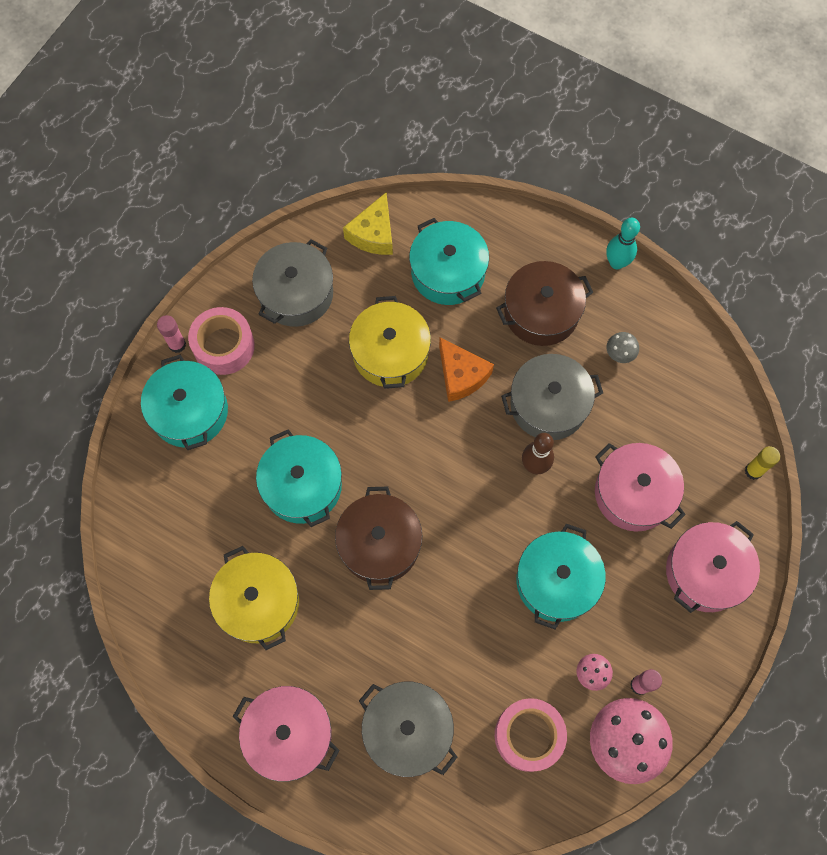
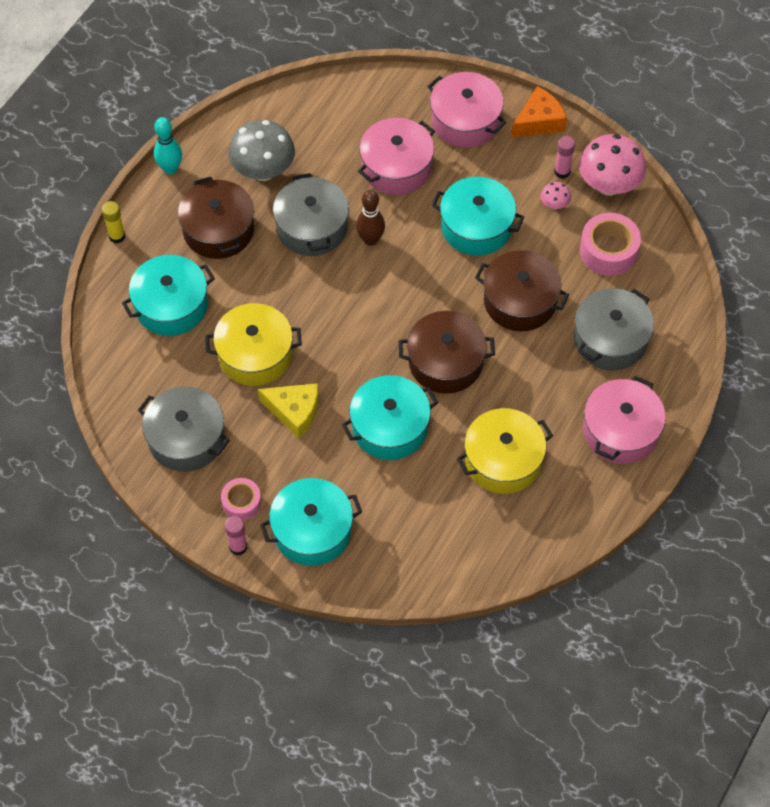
camera: 90 degrees left, 10 degrees down
pink tape [188,307,255,375] -> pink tape [221,478,261,521], size x0.62
yellow cheese [343,193,393,255] -> yellow cheese moved to [258,383,319,438]
orange cheese [439,337,494,402] -> orange cheese moved to [511,86,567,138]
grey mushroom [606,332,639,363] -> grey mushroom [228,120,295,181], size x2.20
yellow glue stick [745,446,780,480] -> yellow glue stick moved to [102,201,125,243]
none -> brown pot [475,250,569,331]

